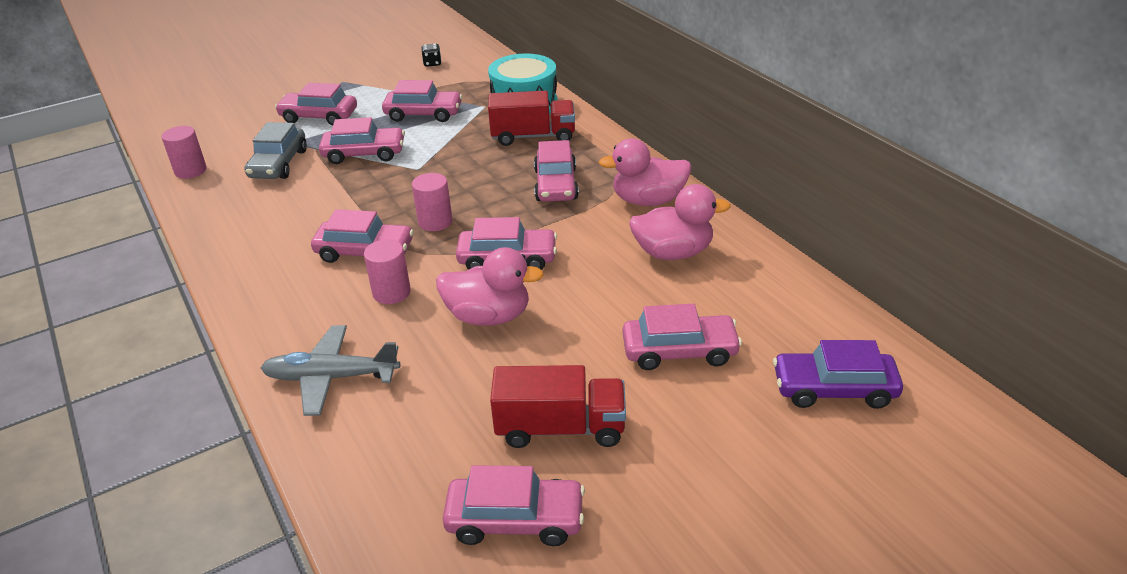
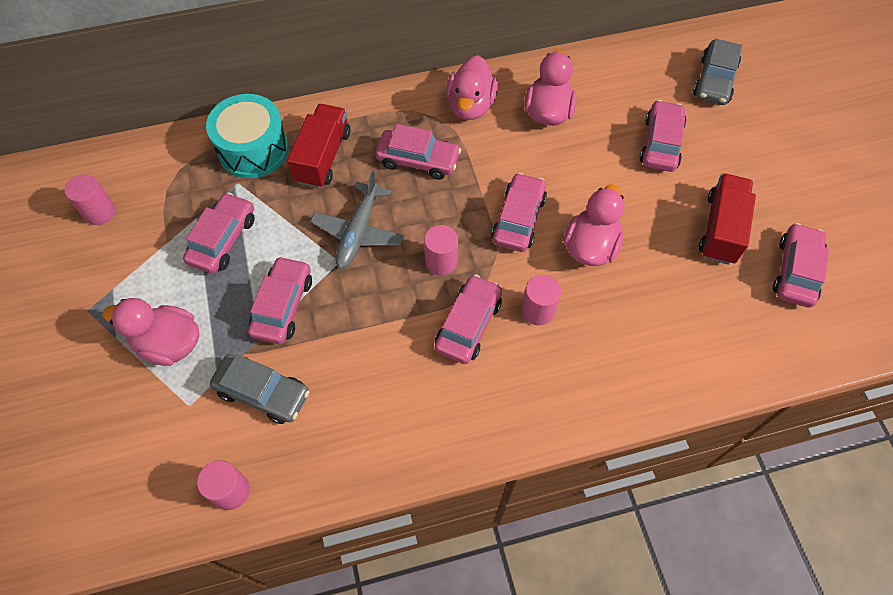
camera: 75 degrees left, 25 degrees up
grey plane [261,325,400,416] -> grey plane moved to [310,171,404,269]
pink car [275,83,357,125] -> pink duck [102,298,200,366]
black dice [421,44,441,67] -> pink cylinder [64,174,115,225]
purple car [773,340,903,409] -> grey car [693,39,742,105]

